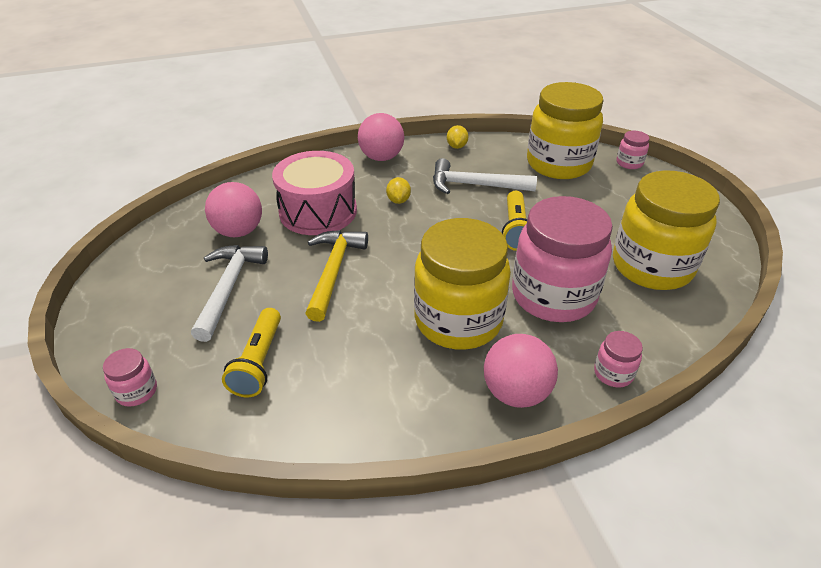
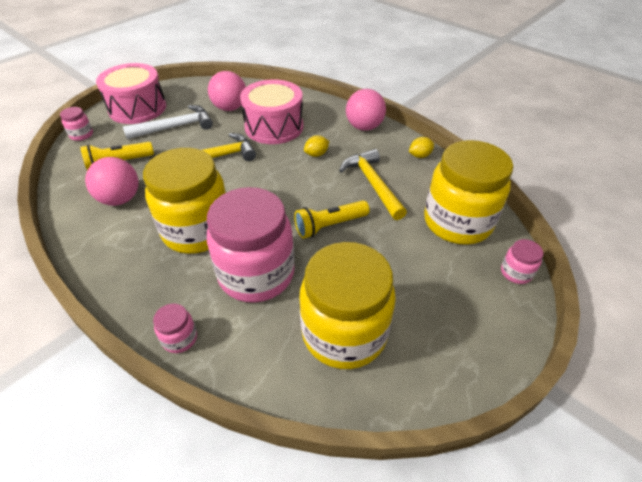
camera: 60 degrees right, 5 degrees up
white hammer [433,158,537,194] -> yellow hammer [339,149,407,220]
pink ball [484,334,558,408] -> pink ball moved to [85,157,139,206]
none -> pink drum [96,63,166,124]

